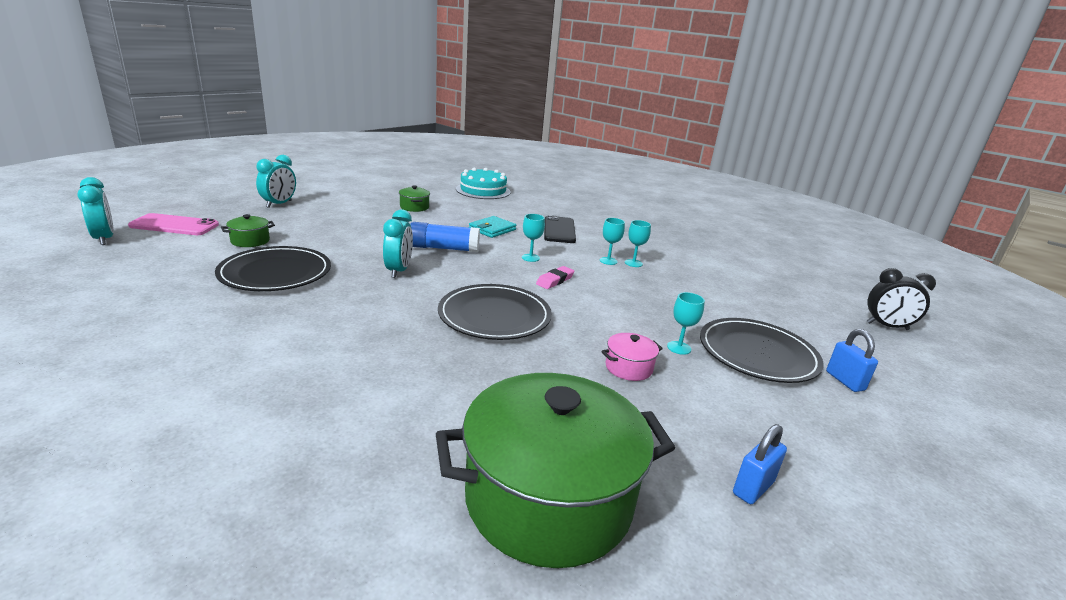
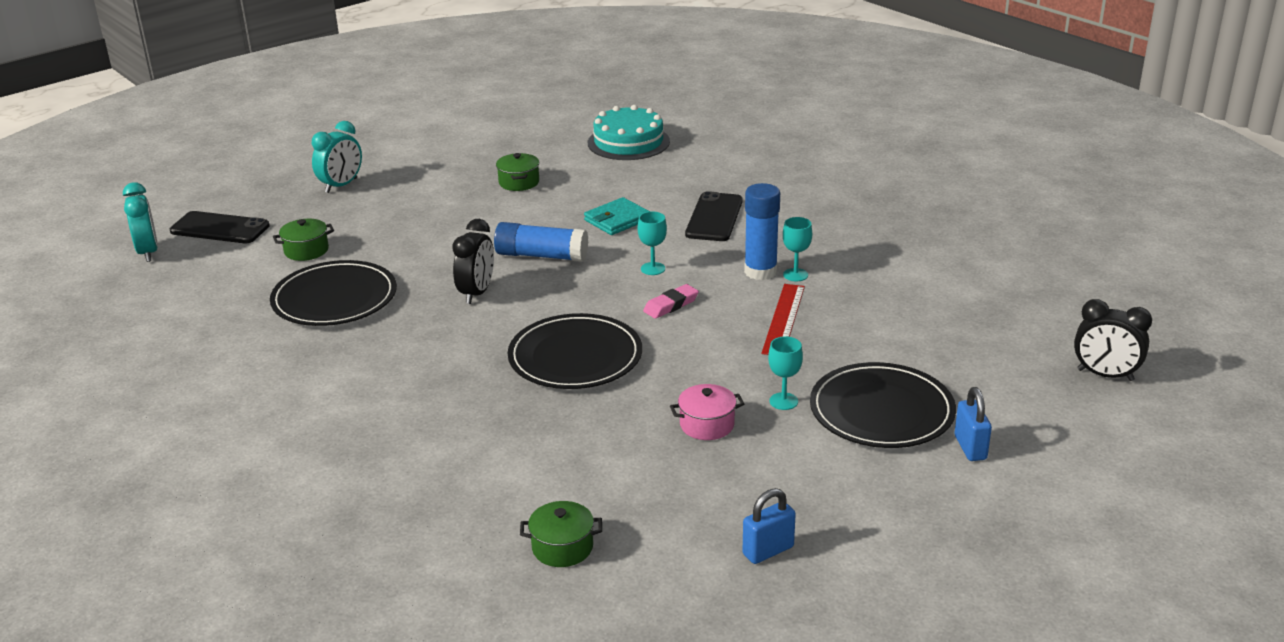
camera: 15 degrees right, 5 degrees up
pink phone [128,213,219,235] -> black phone [170,211,270,243]
turquoise clock [383,209,413,278] -> black clock [452,219,494,304]
green pot [436,373,675,568] -> green pot [520,501,602,567], size x0.40
turquoise goblet [600,218,625,265] -> blue glue stick [744,183,780,280]
none -> red ruler [761,284,805,355]

